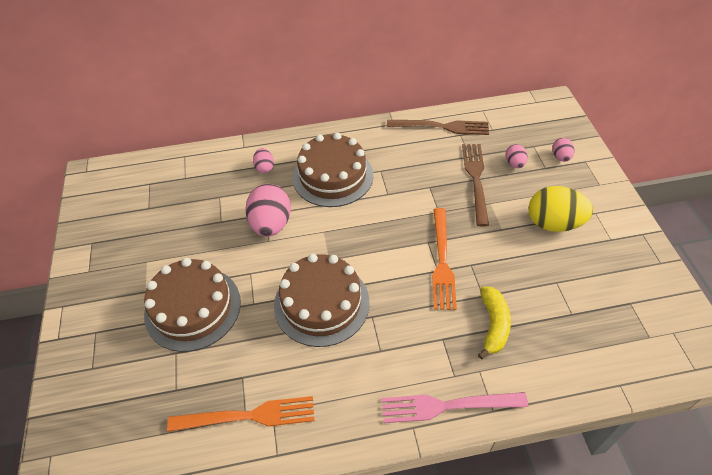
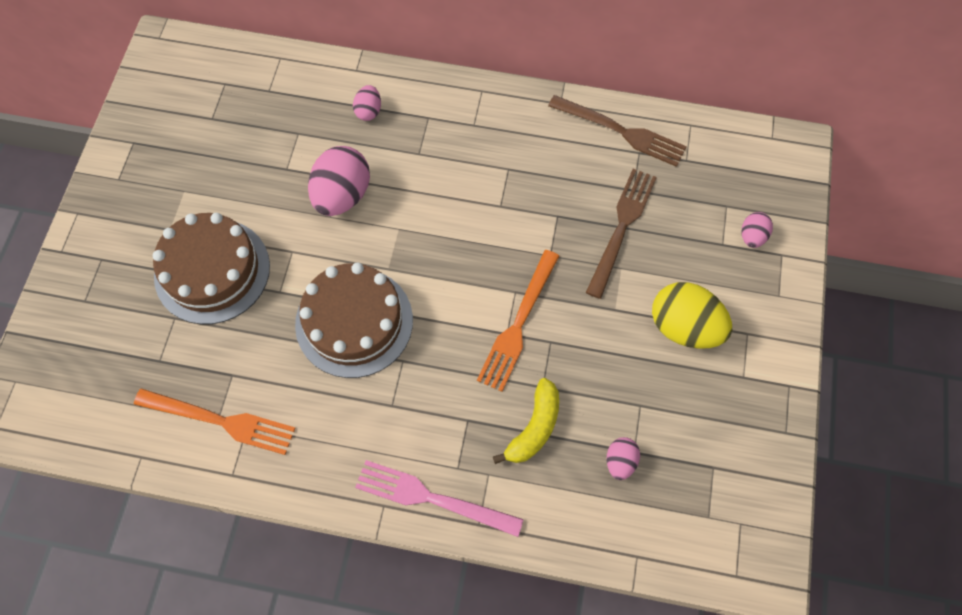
camera: 20 degrees right, 15 degrees up
brown cake [293,133,373,207] -> none
pink egg [505,144,528,168] -> pink egg moved to [607,437,640,480]

